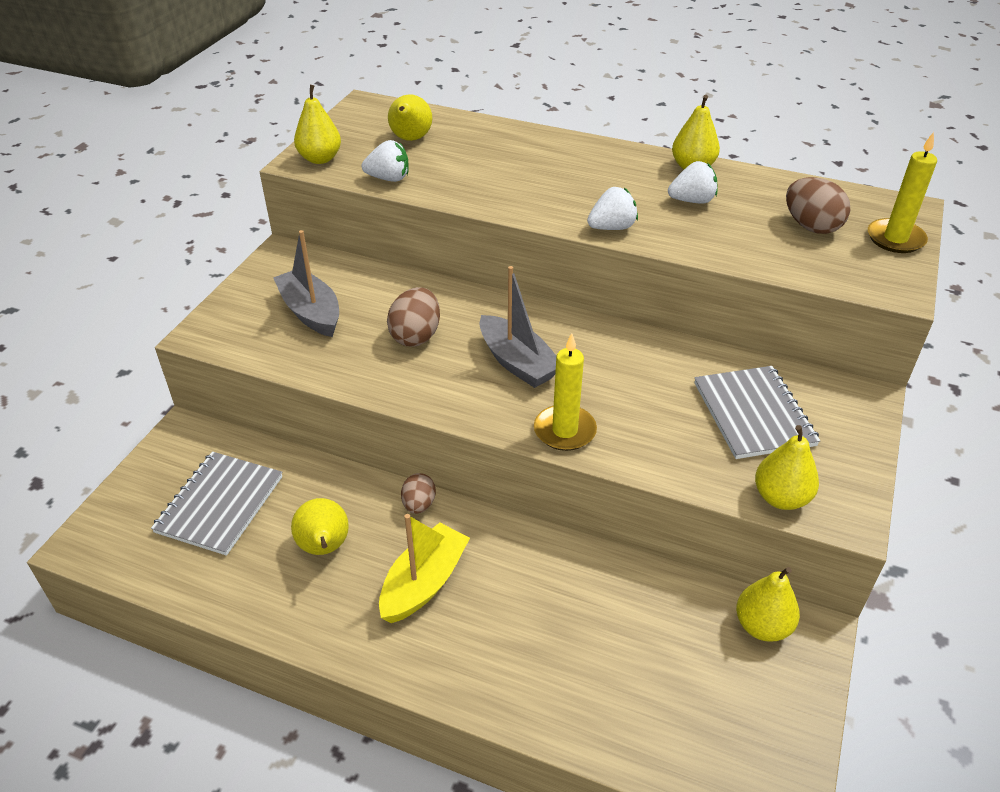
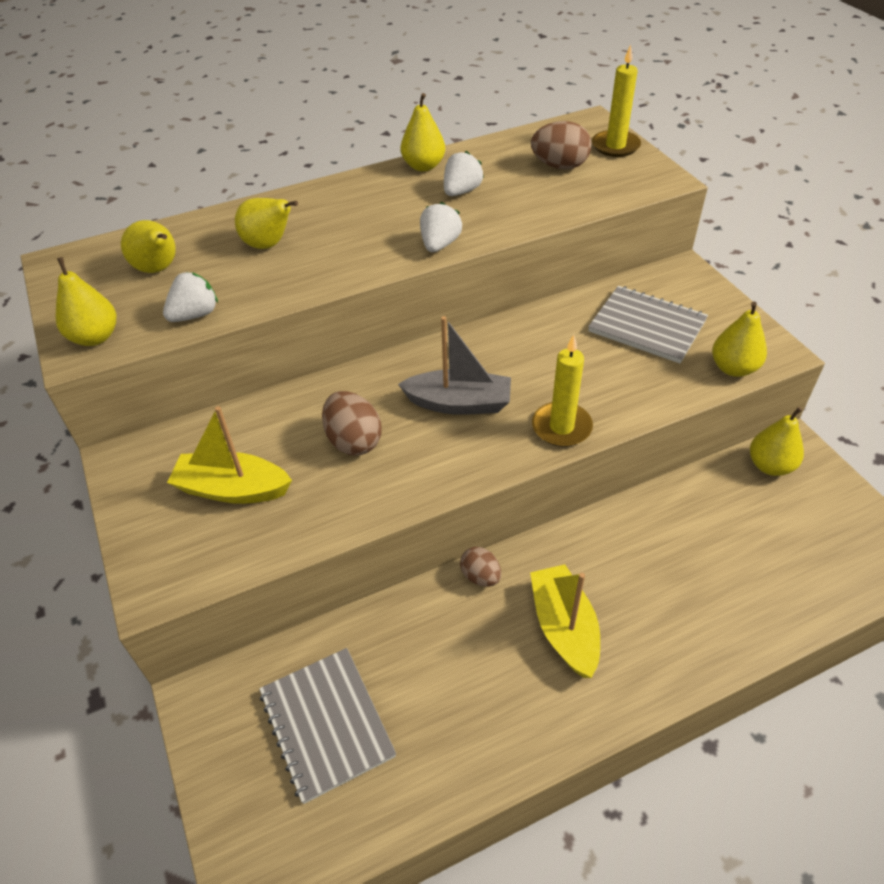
camera: 45 degrees left, 5 degrees up
grey boat [273,230,339,337] -> yellow boat [167,406,292,504]
yellow pear [291,498,349,555] -> yellow pear moved to [235,198,298,249]

